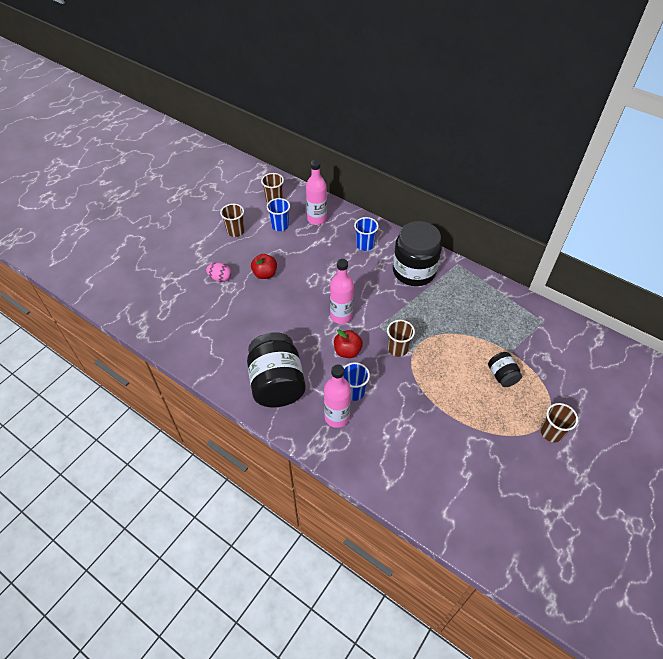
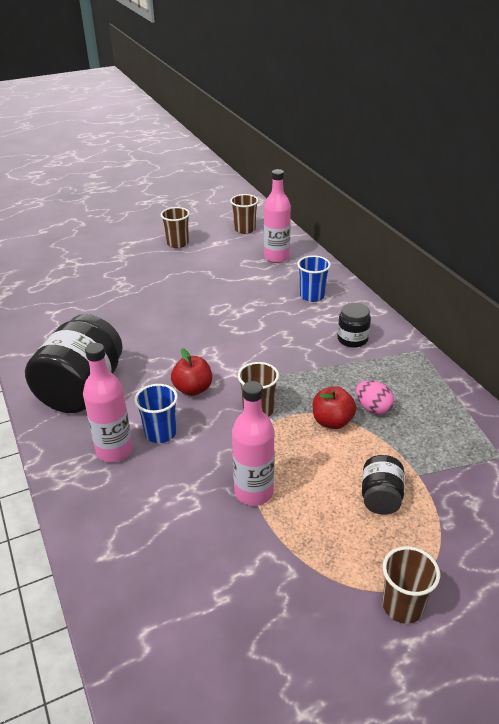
camera: 30 degrees right, 15 degrees down
pink egg [206,262,231,282] -> pink egg moved to [356,380,394,415]
red apple [251,254,277,279] -> red apple moved to [313,386,357,429]
blue cup [267,198,290,231] -> none
pink bottle [330,259,354,324] -> pink bottle moved to [232,381,275,506]
black jar [393,221,442,286] -> black jar [337,303,371,348], size x0.48

